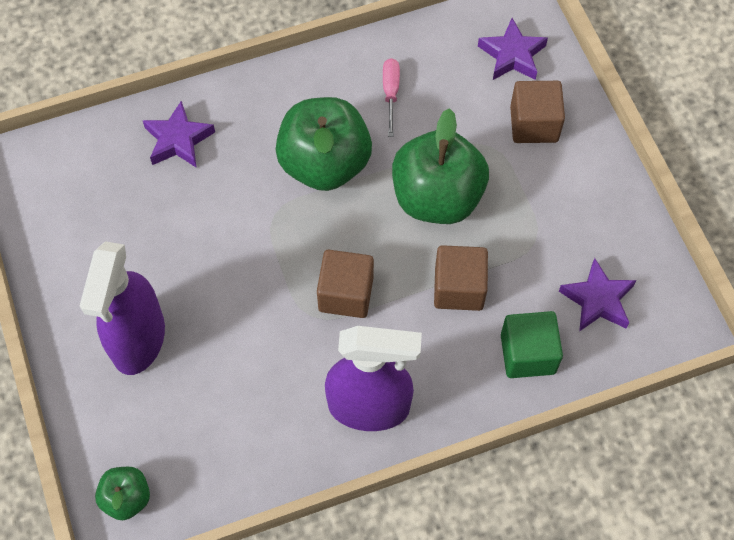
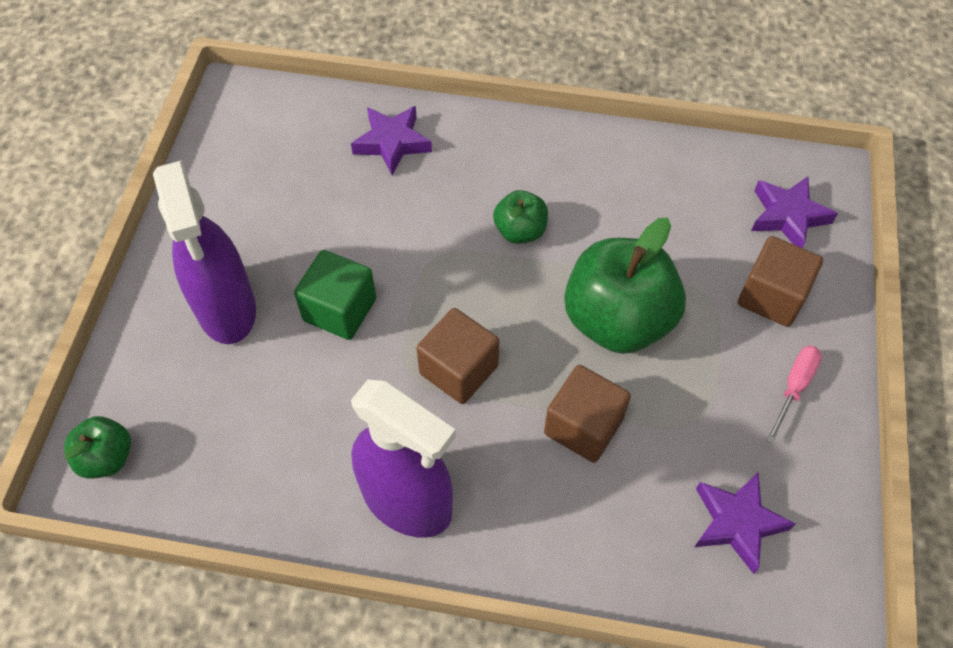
camera: 30 degrees right, 5 degrees down
purple spray bottle [80,241,165,375] -> purple spray bottle turned 60 degrees counterclockwise [153,160,256,344]
green apple [276,97,372,191] -> green apple [493,190,548,244], size x0.50
pink screwdriver [383,58,400,137] -> pink screwdriver moved to [766,346,822,443]
green cube [501,311,563,378] -> green cube moved to [294,250,376,340]

